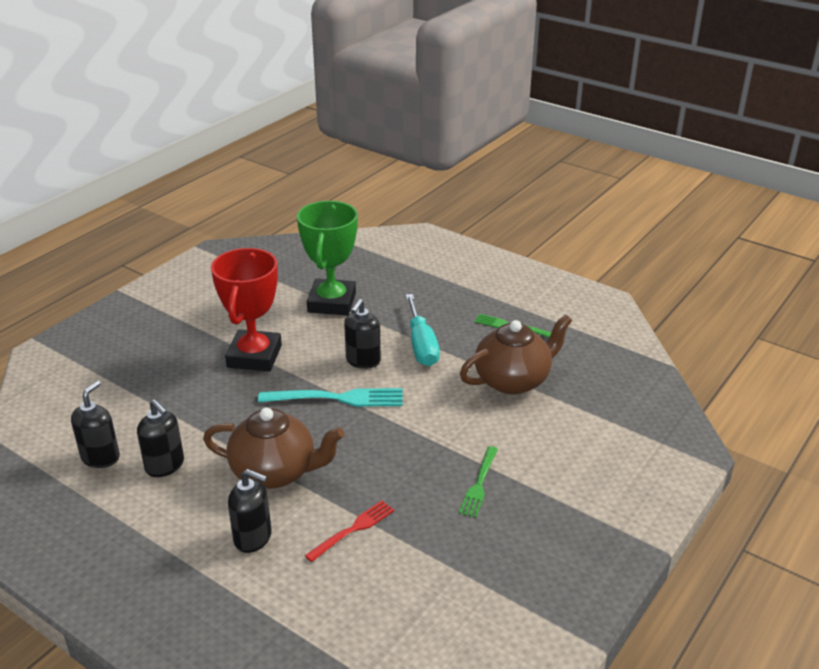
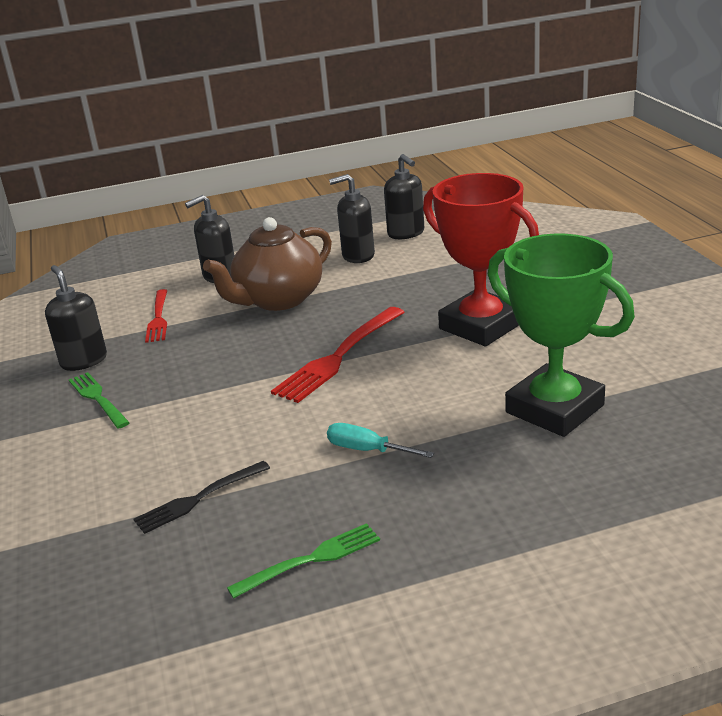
camera: 130 degrees right, 5 degrees down
turquoise fork [258,388,403,407] -> red fork [271,307,404,403]
black soap dispenser [344,299,381,369] -> black soap dispenser moved to [45,265,107,371]
turquoise screwdriver [406,294,439,366] -> turquoise screwdriver [327,423,434,458], size x0.59
brown teapot [460,314,572,394] -> black fork [133,461,270,534]

